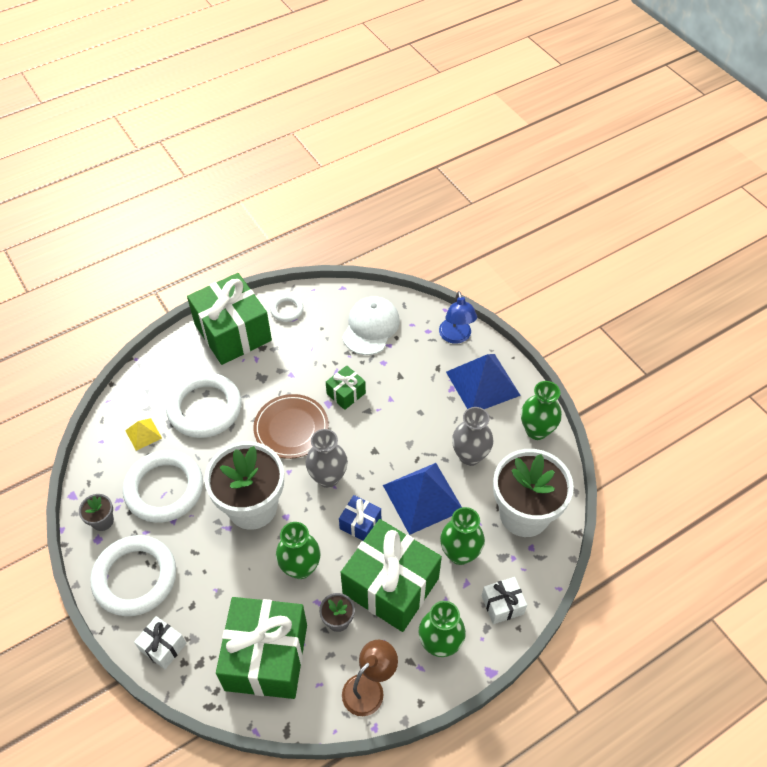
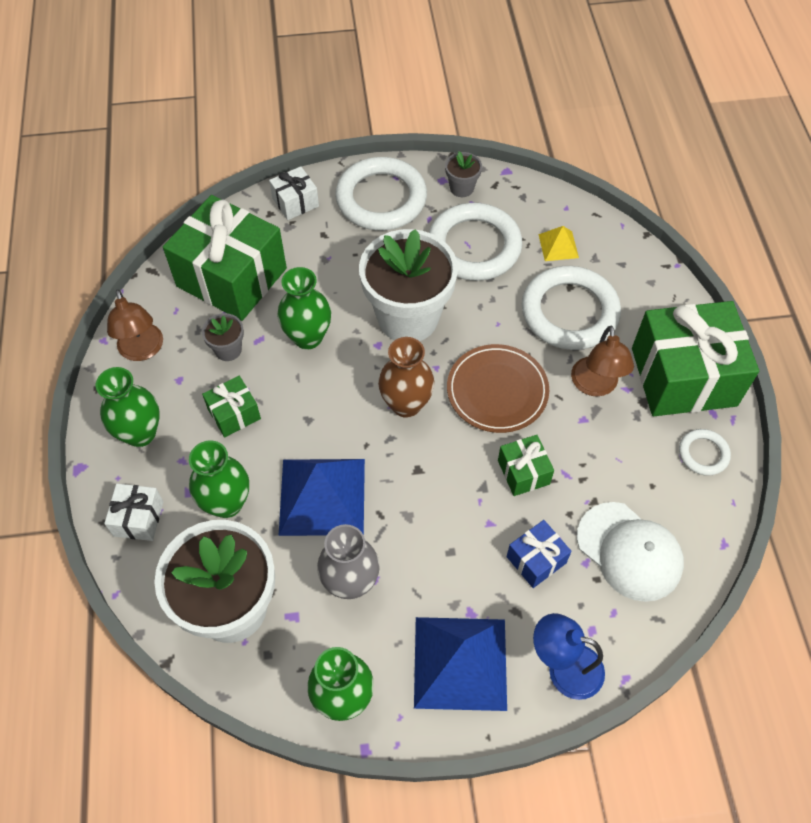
camera: 115 degrees right, 5 degrees up
grey vase [306,429,348,488] -> brown vase [378,337,435,418]
blue gift [339,495,381,541] -> blue gift moved to [506,520,572,588]
green gift [341,519,442,632] -> green gift [202,376,261,437], size x0.46
none -> brown lamp [571,326,634,396]

